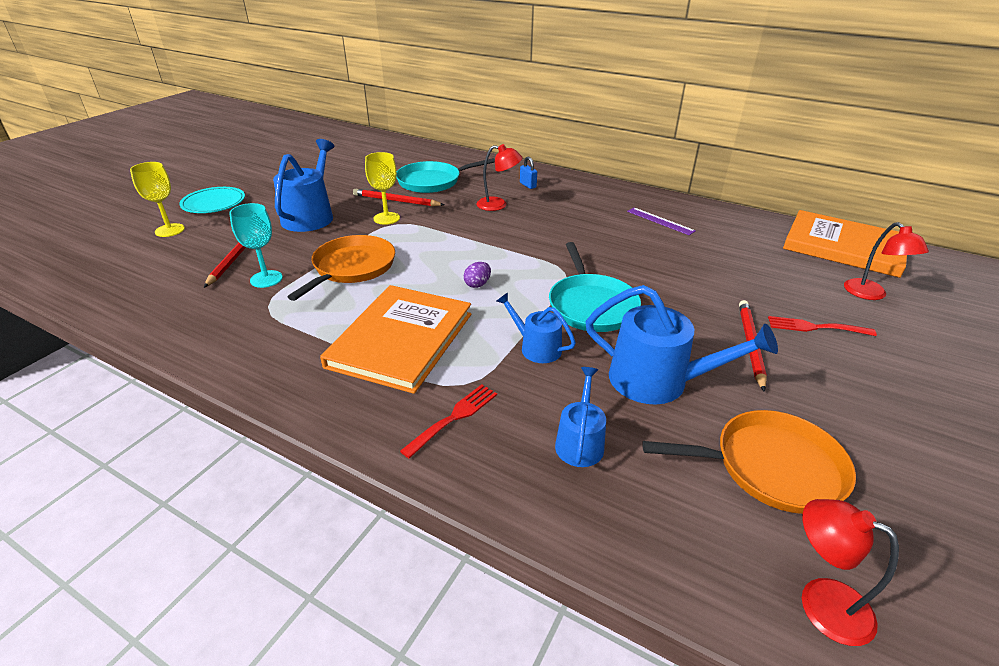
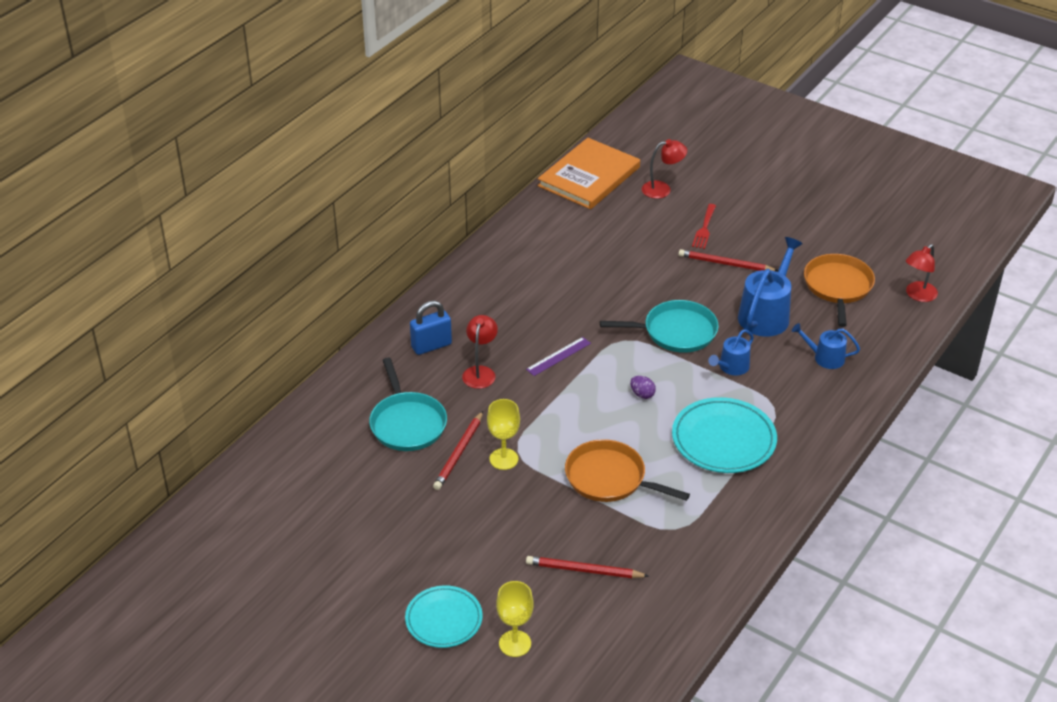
camera: 85 degrees left, 5 degrees up
turquoise goblet [229,203,283,288] -> none
blue watering can [273,139,334,232] -> none
orange book [320,285,471,394] -> turquoise plate [672,397,777,473]
red fork [400,384,497,458] -> none
blue padlock [520,157,537,189] -> blue padlock [410,301,452,355], size x1.72
purple ruler [627,208,696,235] -> purple ruler moved to [526,337,591,376]

